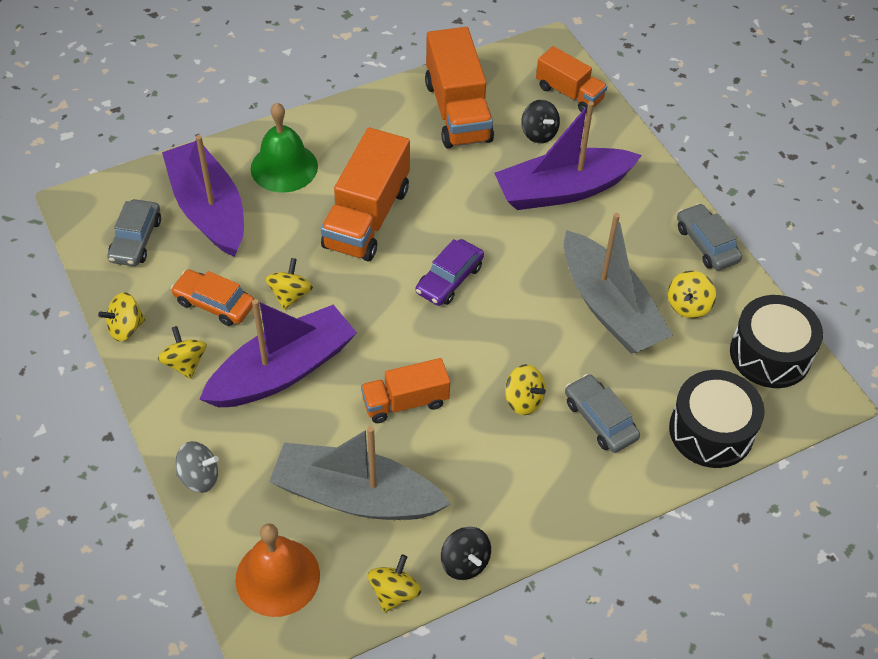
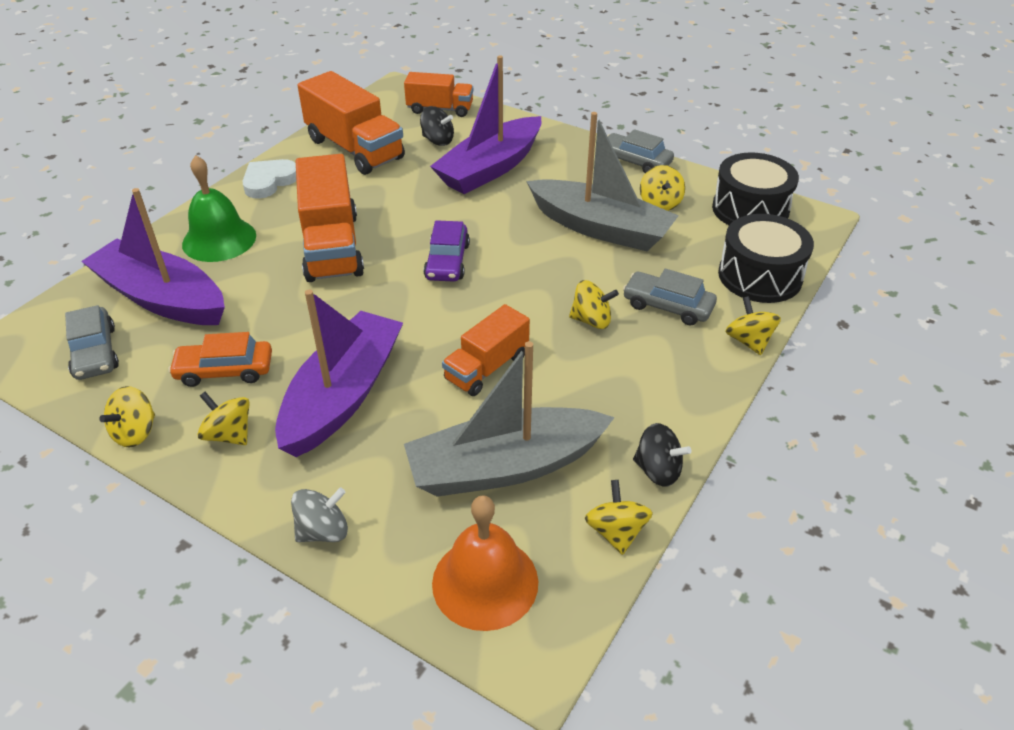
camera: 30 degrees left, 10 degrees down
yellow spinning top [265,258,313,310] -> yellow spinning top moved to [725,296,781,355]
none -> white heart [242,159,296,199]

